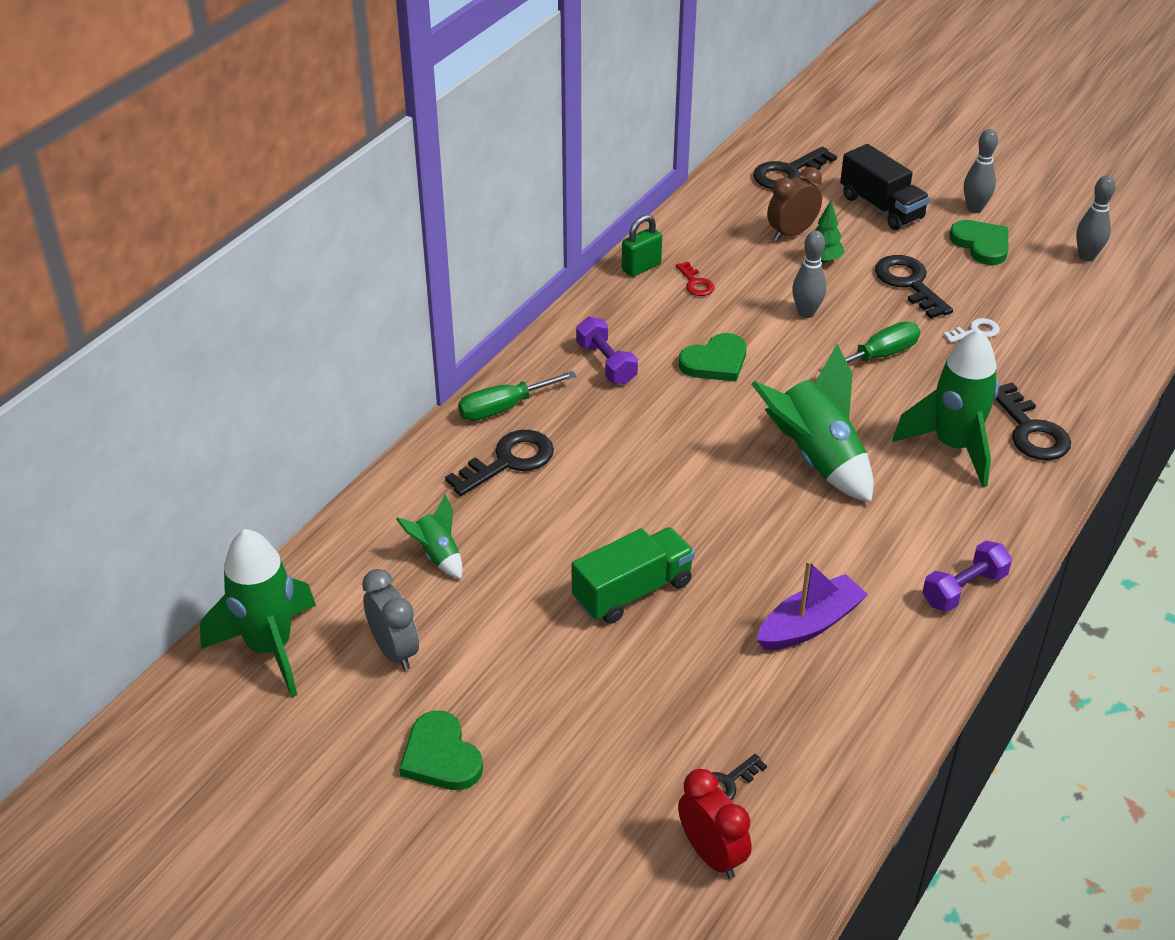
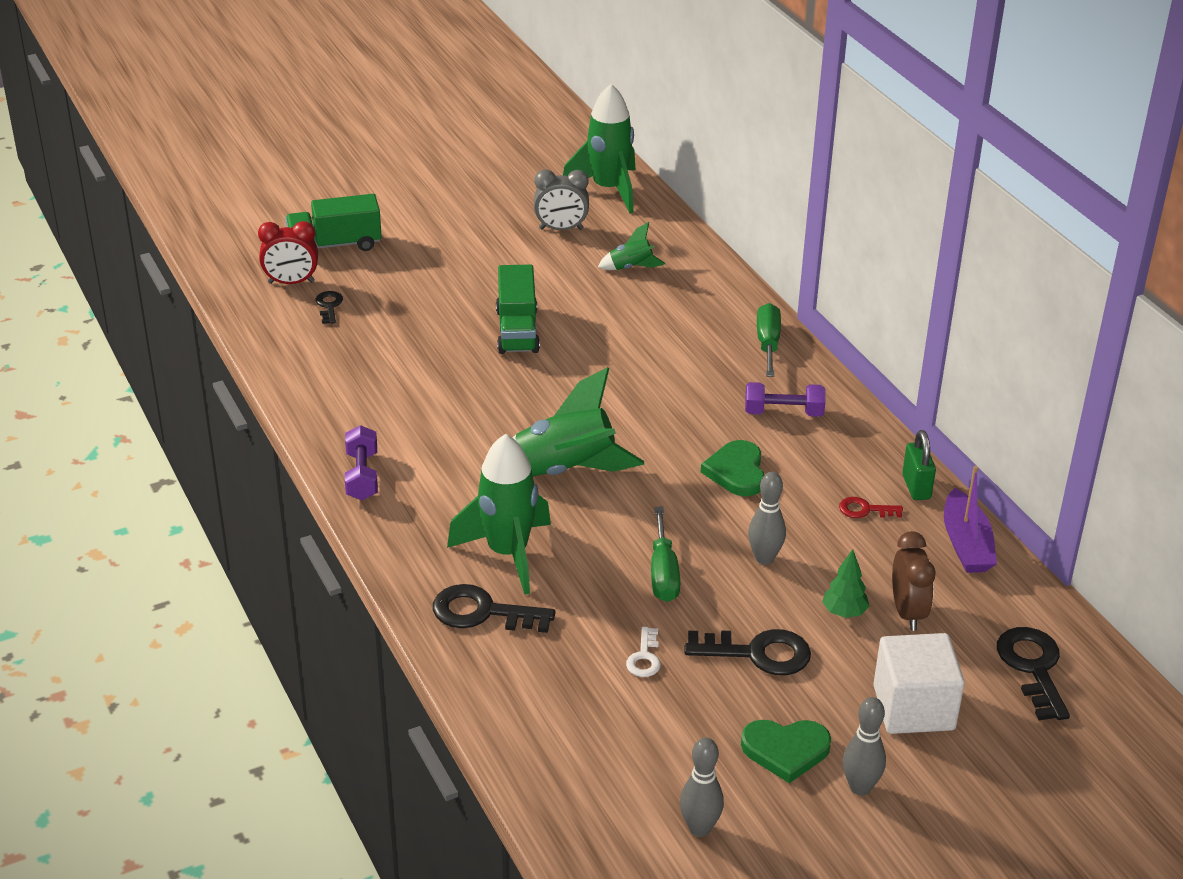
camera: 120 degrees right, 5 degrees down
green heart [399,711,483,790] -> none
black key [445,430,554,496] -> none
purple boat [757,560,868,650] -> purple boat moved to [944,466,997,573]
black truck [840,144,930,230] -> white cube [873,633,965,734]
none -> green truck [285,194,382,251]

